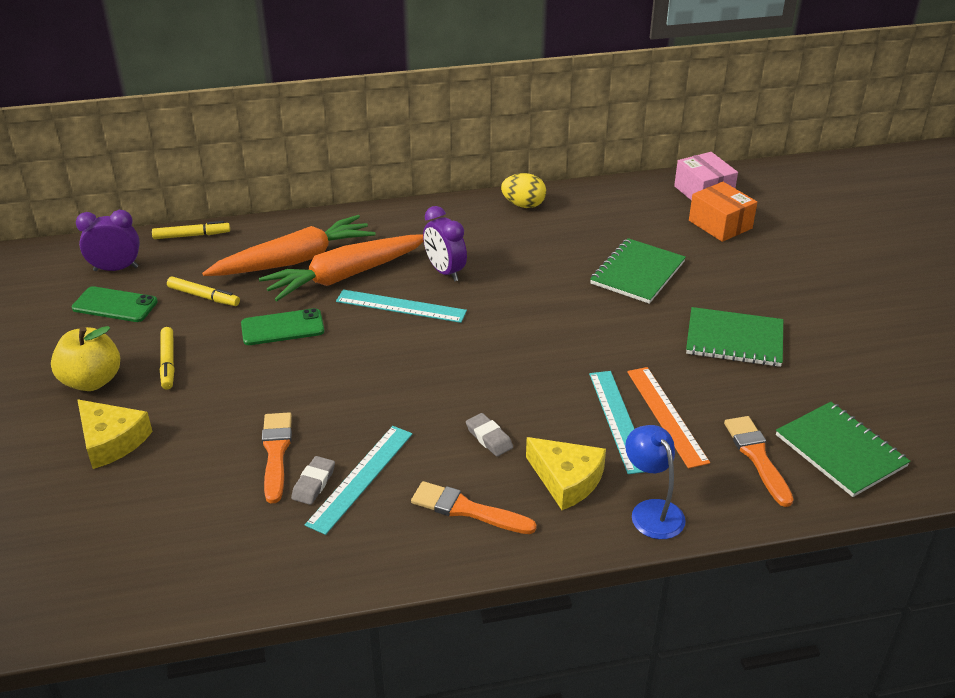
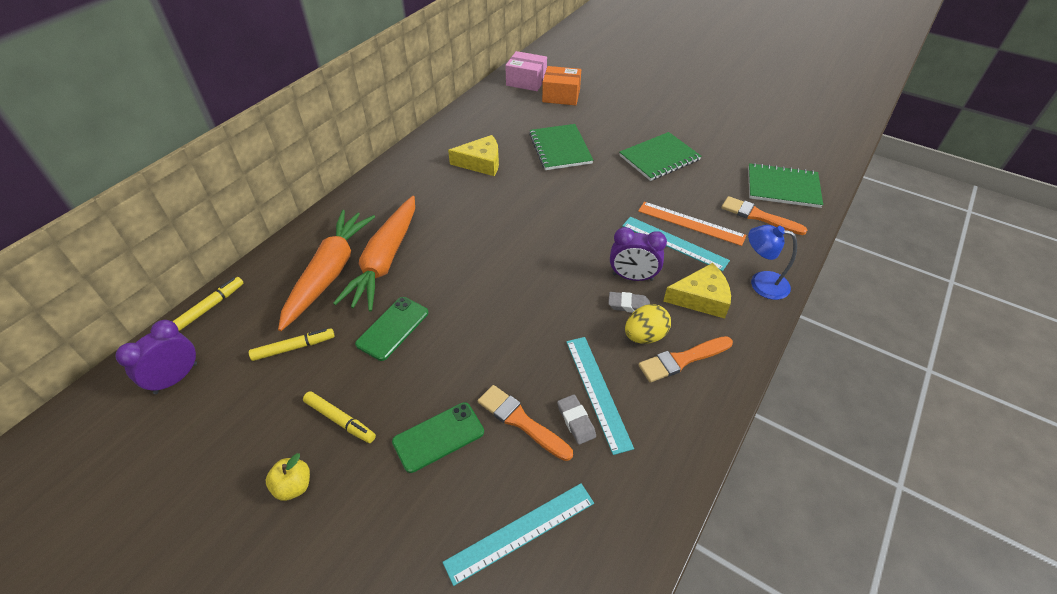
camera: 45 degrees left, 10 degrees up
yellow apple [51,326,120,391] -> yellow apple [266,453,310,501], size x0.59
green phone [72,286,158,322] -> green phone moved to [392,402,484,473]
yellow cheese [77,399,153,469] -> yellow cheese moved to [448,135,499,176]
turquoise ruler [336,290,467,323] -> turquoise ruler moved to [443,483,594,586]
purple clock [423,206,467,281] -> purple clock moved to [610,227,667,281]
yellow egg [501,173,546,208] -> yellow egg moved to [625,304,671,344]

